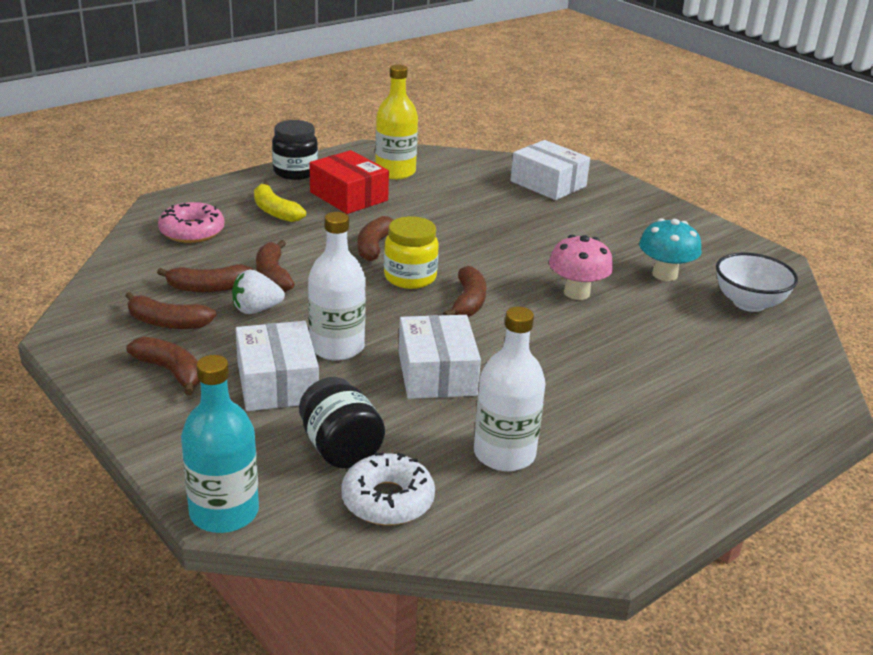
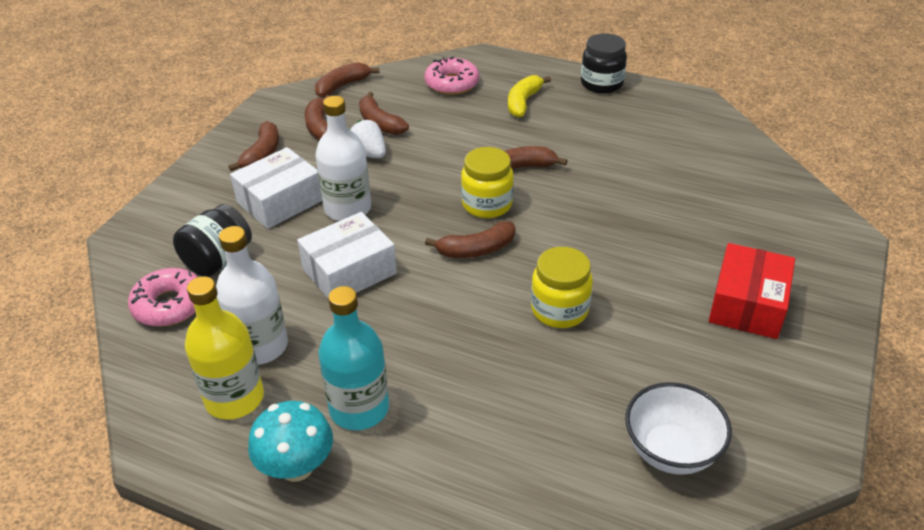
camera: 65 degrees right, 10 degrees up
turquoise bottle [181,355,259,533] -> turquoise bottle moved to [318,286,389,430]
brown banana [256,240,295,292] -> brown banana moved to [315,62,379,98]
red box [310,150,389,214] -> red box moved to [709,243,795,339]
white donut [341,453,435,526] -> pink donut [128,268,198,327]
yellow bottle [375,64,418,179] -> yellow bottle moved to [185,276,264,420]
white box [511,140,590,200] -> none
pink mushroom [549,235,613,300] -> yellow jar [531,247,593,328]
turquoise mushroom [639,218,702,281] -> turquoise mushroom moved to [248,401,333,482]

